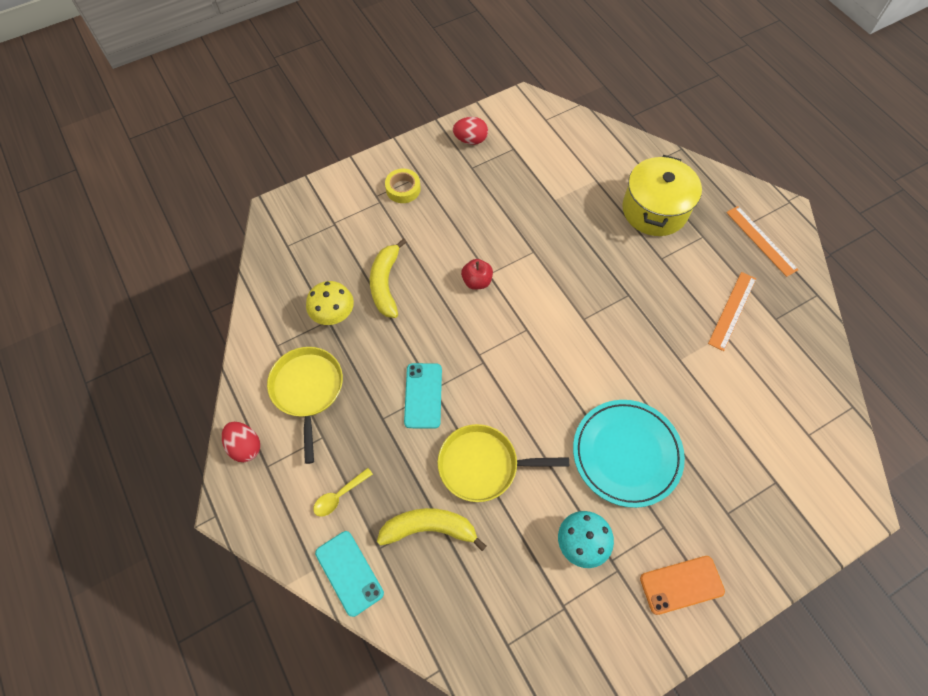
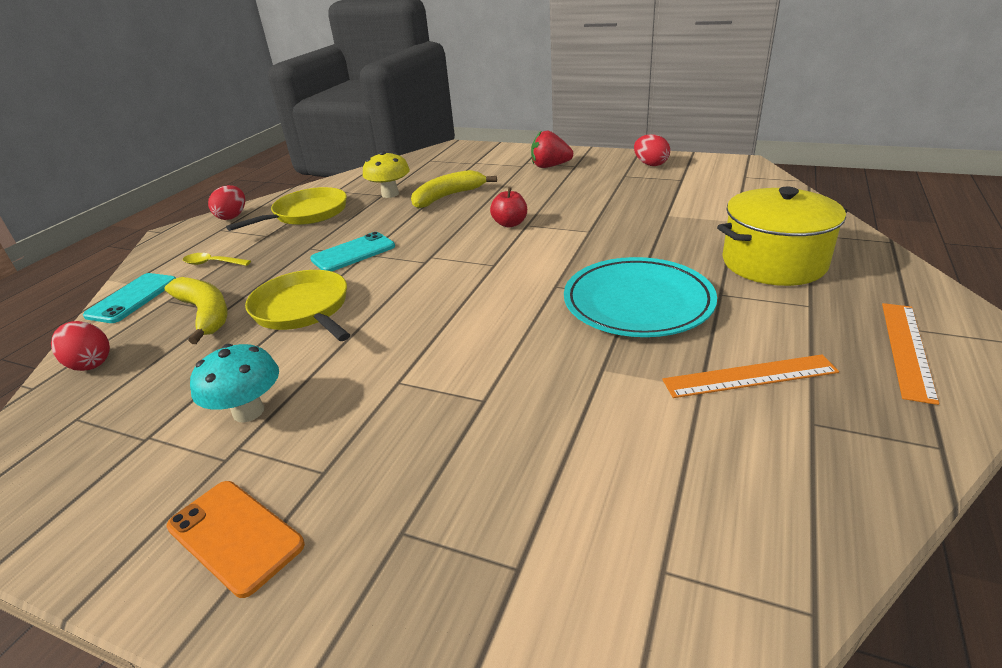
camera: 55 degrees right, 30 degrees down
yellow tape [385,169,421,203] -> red strawberry [531,130,573,168]
turquoise plate [573,400,685,508] -> turquoise plate moved to [564,257,717,337]
none -> red egg [51,321,110,371]

